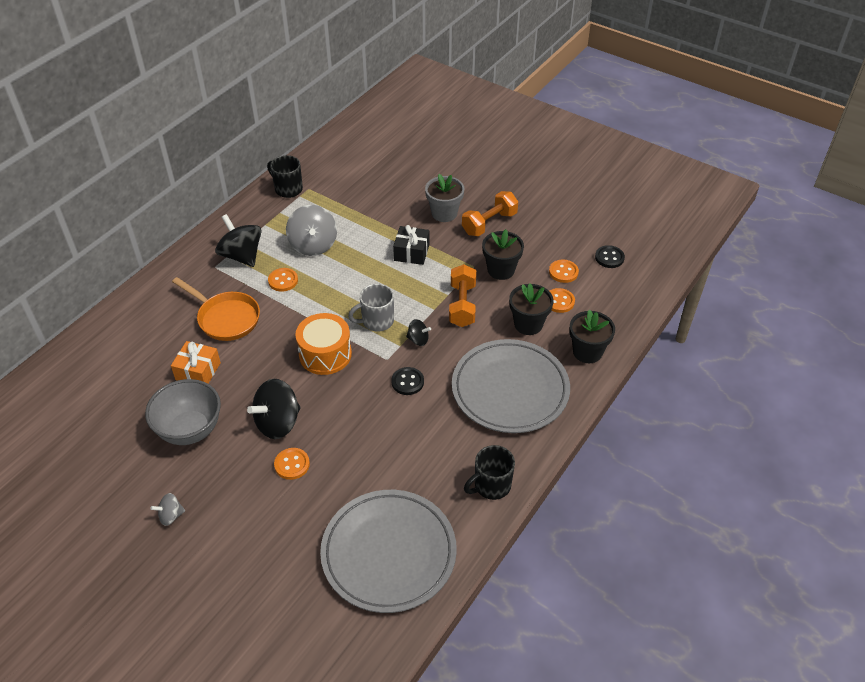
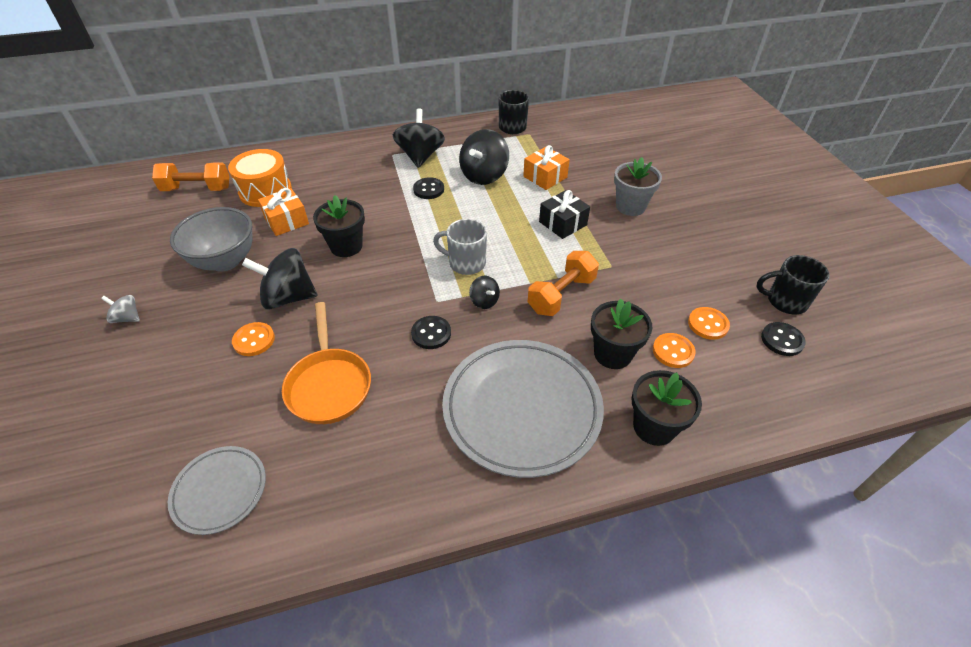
camera: 40 degrees right, 0 degrees up
orange pan [172,277,260,341] -> orange pan moved to [282,302,371,424]
orange button [268,268,298,292] -> black button [413,177,444,199]
grey spinning top [286,205,337,256] -> black spinning top [459,129,509,185]
orange drum [295,313,352,375] -> orange drum moved to [228,149,292,207]
grey plate [320,490,457,613] -> grey plate [168,446,266,535], size x0.53
orange dumbbell [462,191,518,236] -> orange dumbbell moved to [152,162,229,191]
black mug [464,445,515,500] -> black mug moved to [756,255,830,314]
black flower pot [482,229,524,280] -> black flower pot moved to [313,195,365,257]
none -> orange gift [523,145,570,190]

